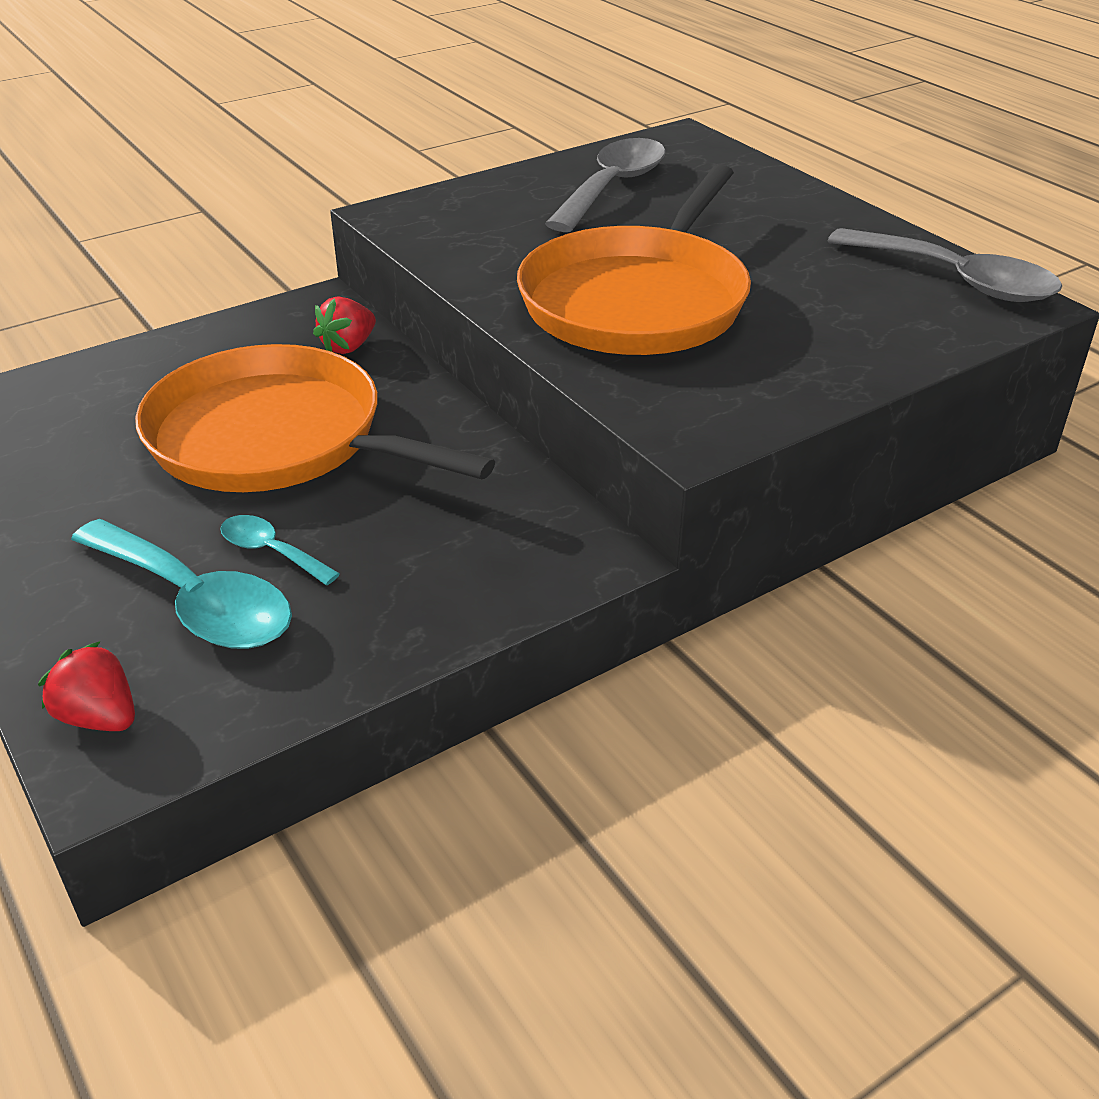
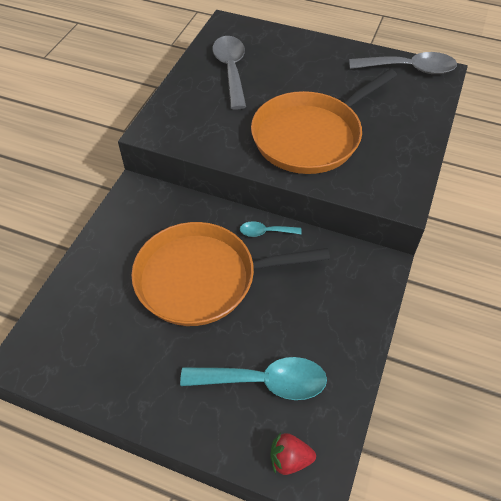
camera: 35 degrees left, 15 degrees up
turquoise spoon [220,515,340,585] -> turquoise spoon moved to [240,221,302,237]
red strawberry [313,296,376,354] -> none
orange pan [517,165,751,355] -> orange pan turned 60 degrees clockwise [251,69,397,174]

